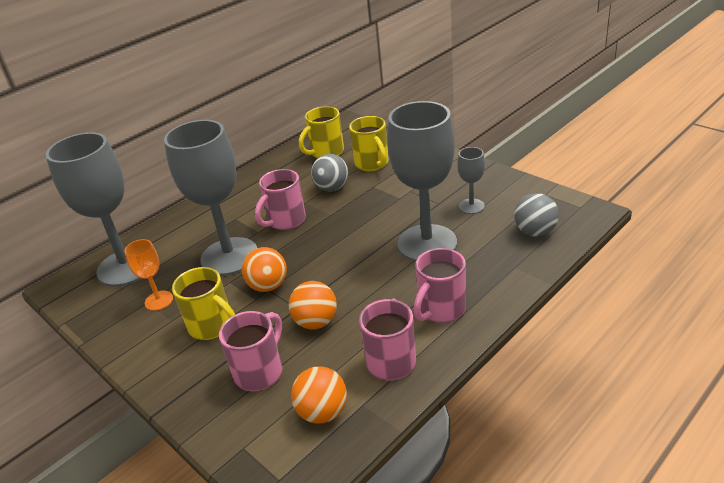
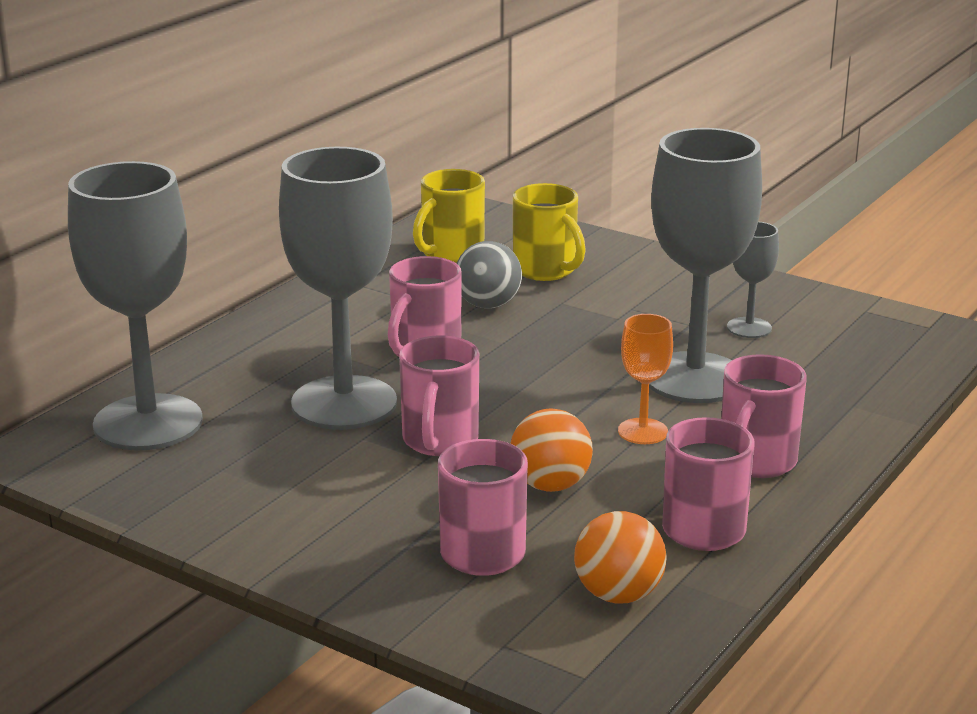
camera: 15 degrees left, 10 degrees down
orange goblet [124,239,173,311] -> orange goblet moved to [618,314,673,444]
yellow mug [172,267,235,340] -> none
orange ball [242,247,287,292] -> pink mug [399,335,479,456]
grey ball [514,193,559,237] -> none

